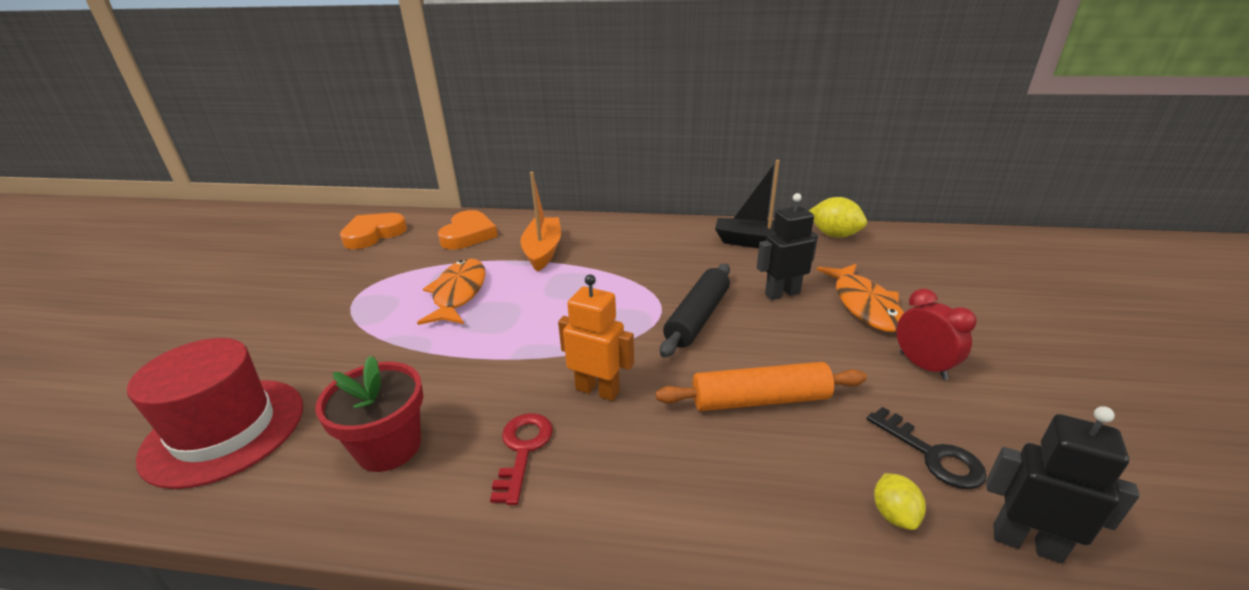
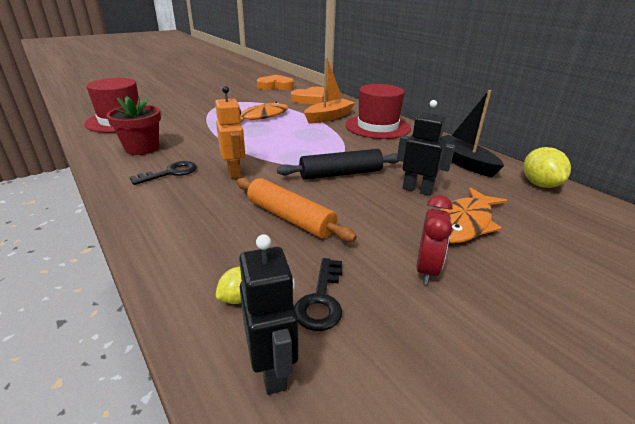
camera: 45 degrees right, 0 degrees up
red key [490,413,553,505] -> black key [129,161,197,185]
none -> red hat [345,84,411,139]

